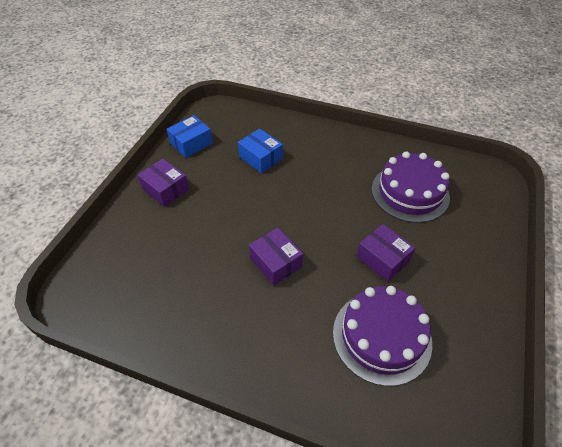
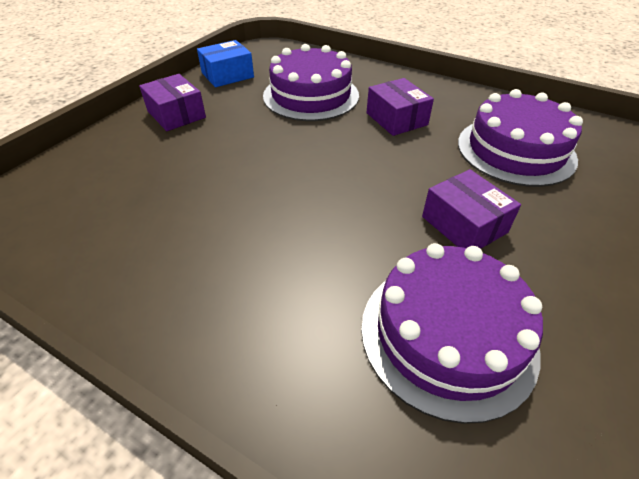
camera: 10 degrees right, 5 degrees down
blue box [238,129,283,173] -> purple cake [263,44,359,121]
purple box [249,227,303,285] -> purple box moved to [366,78,434,136]

